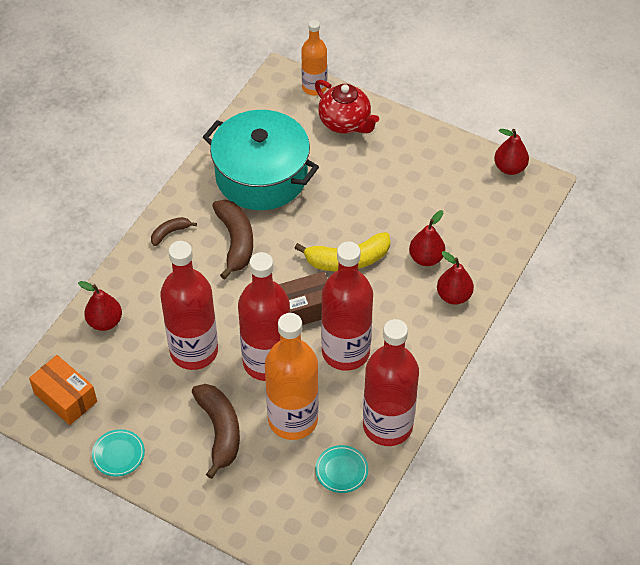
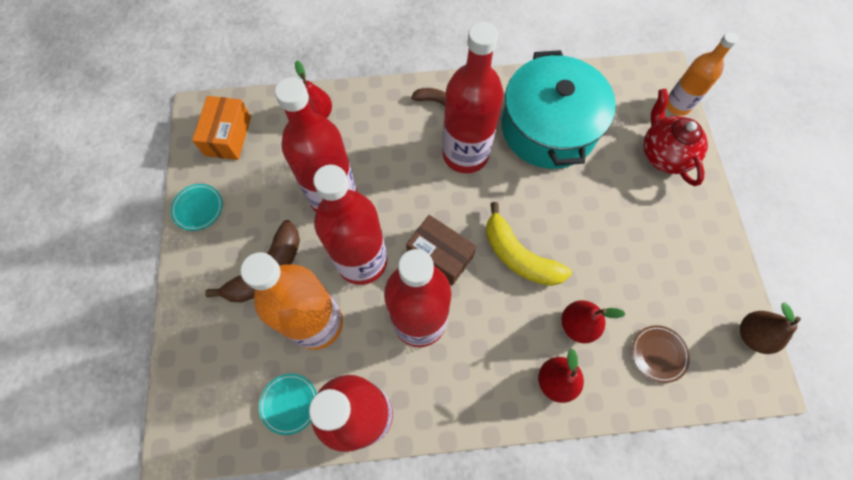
camera: 55 degrees right, 15 degrees up
brown banana [212,200,253,279] -> red bottle [442,22,503,173]
red teapot [315,80,379,134] -> red teapot turned 150 degrees clockwise [643,89,708,186]
red pear [494,129,529,175] -> brown pear [740,303,801,354]
none -> brown plate [632,325,690,383]

